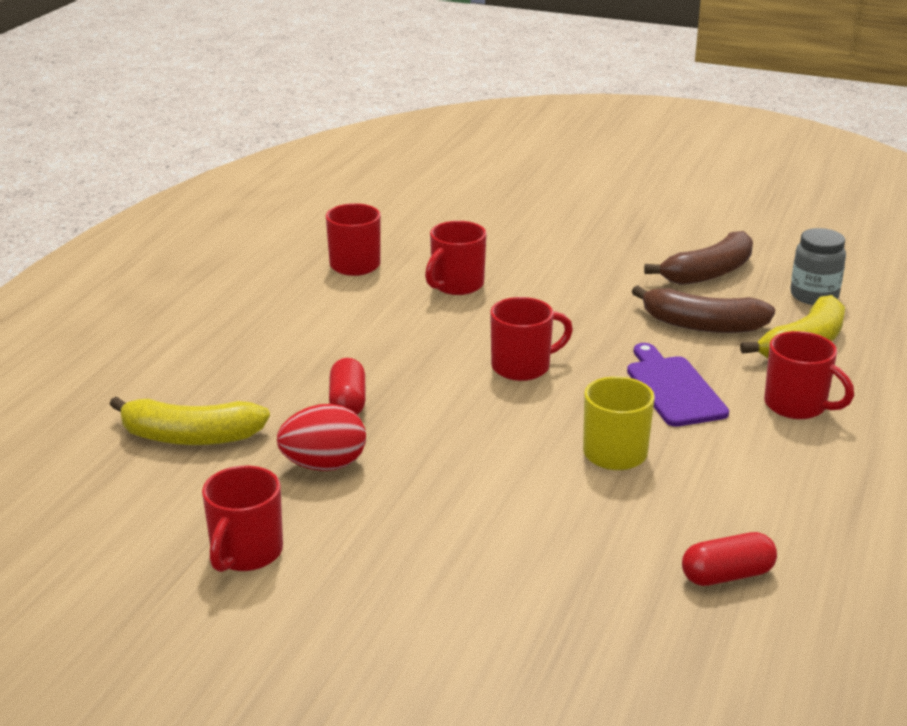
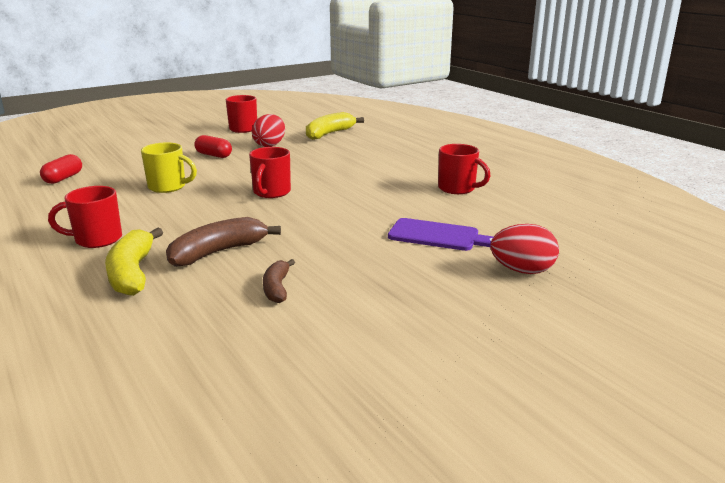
camera: 125 degrees right, 5 degrees down
red capsule [329,358,366,415] -> red capsule moved to [194,135,232,158]
red mug [425,221,487,295] -> none
purple cutting board [627,343,729,427] -> purple cutting board moved to [388,218,494,251]
brown banana [644,231,753,285] -> brown banana [263,259,295,303], size x0.59
grey jar [790,228,846,305] -> none
none -> red egg [490,224,559,274]

